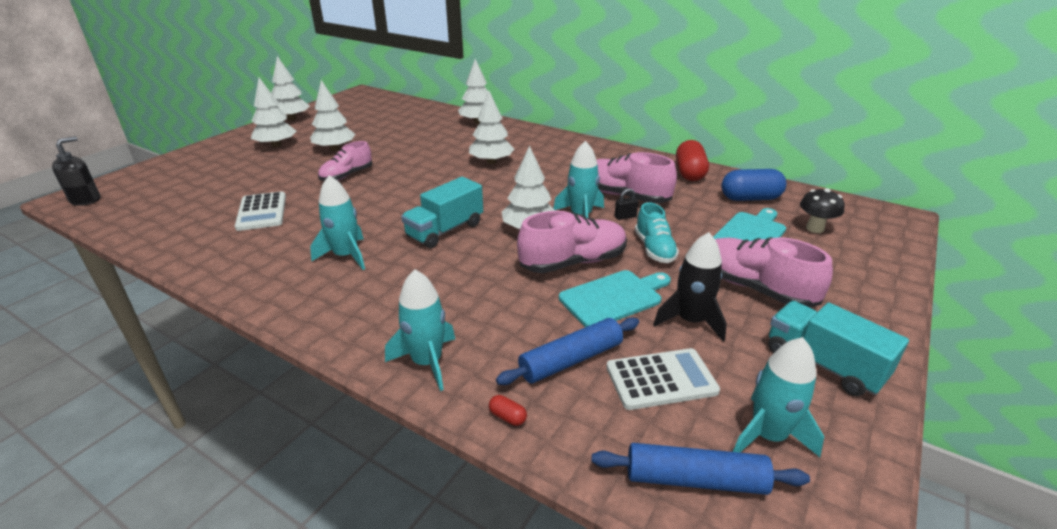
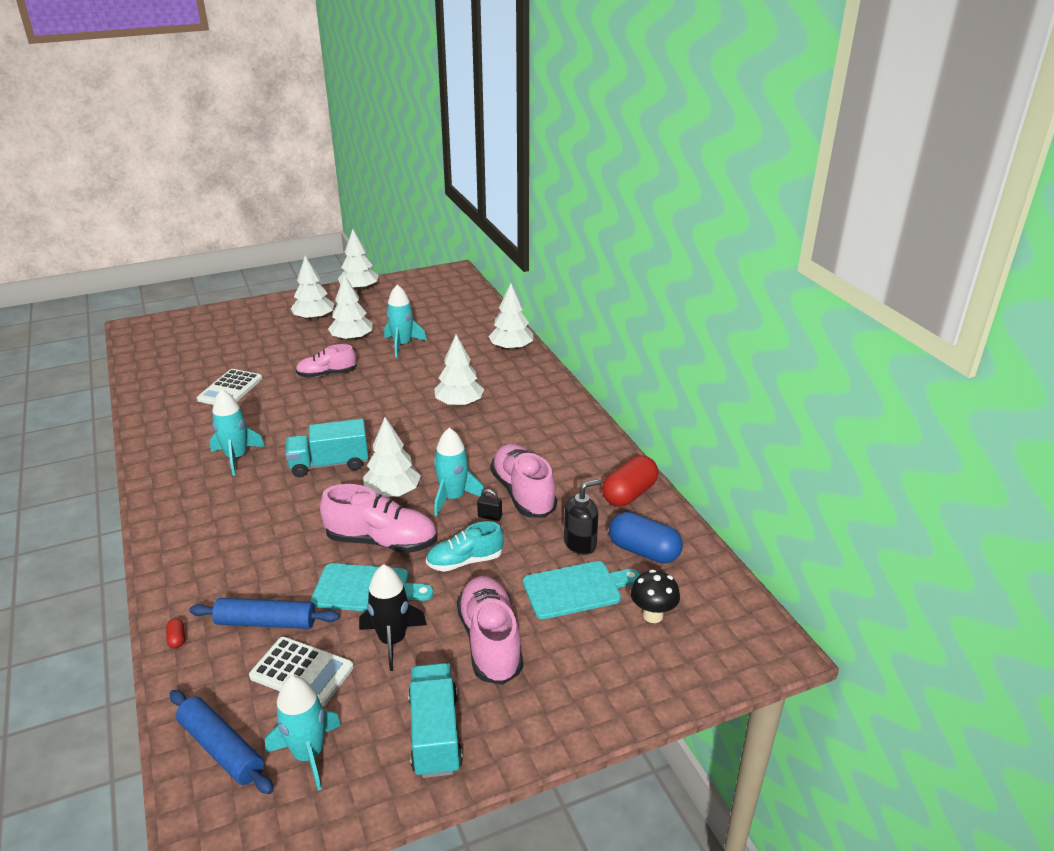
camera: 35 degrees right, 0 degrees up
black soap dispenser [52,136,100,206] -> black soap dispenser moved to [564,479,601,555]
turquoise rocket [385,270,455,391] -> turquoise rocket moved to [384,285,427,357]
turquoise shoe [635,202,679,263] -> turquoise shoe turned 45 degrees clockwise [426,521,504,572]

